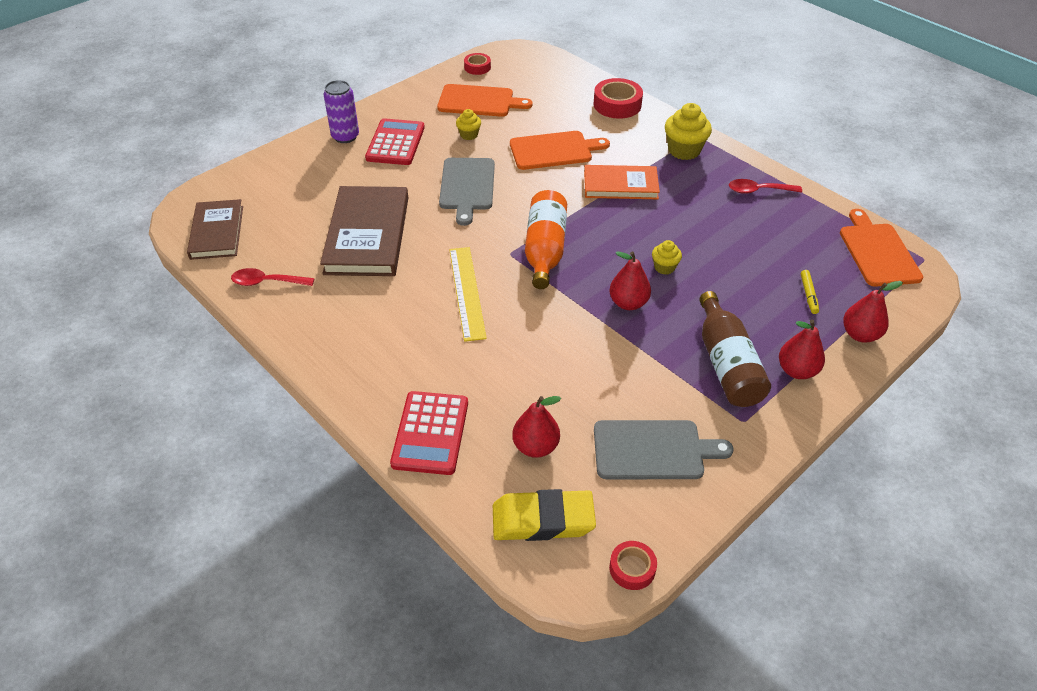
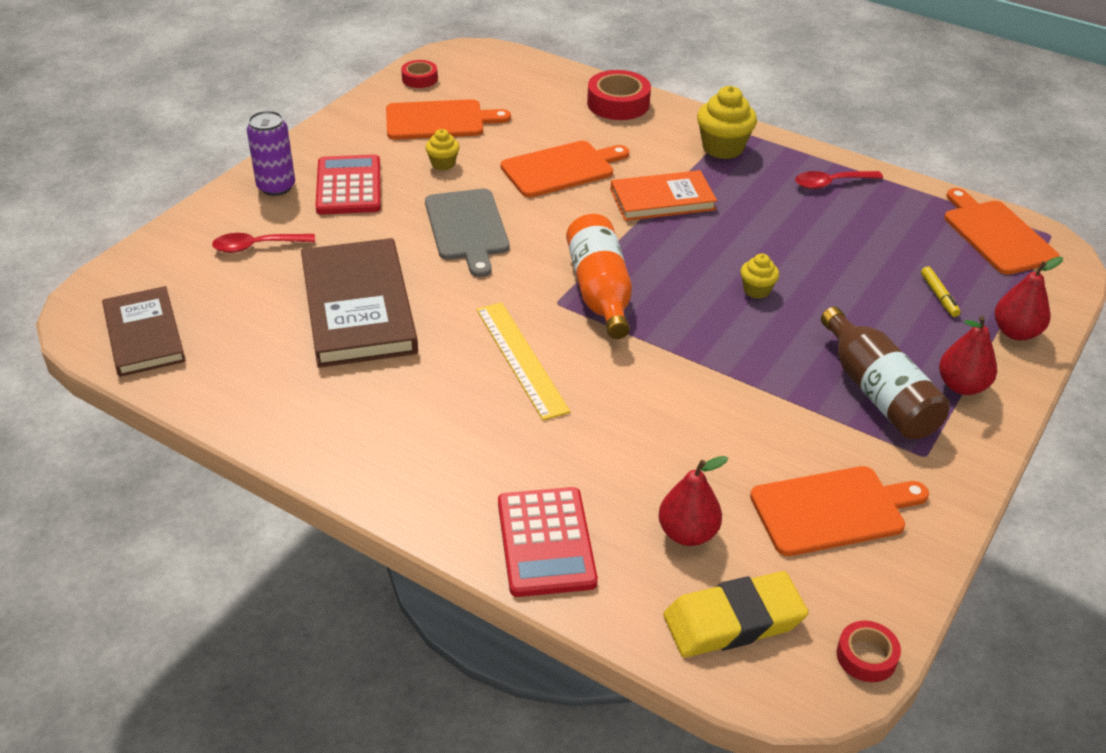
camera: 15 degrees left, 5 degrees down
red spoon [231,268,314,286] -> red spoon moved to [212,233,315,253]
grey cutting board [594,420,733,479] -> orange cutting board [750,466,929,556]
red pear [609,251,651,310] -> none

